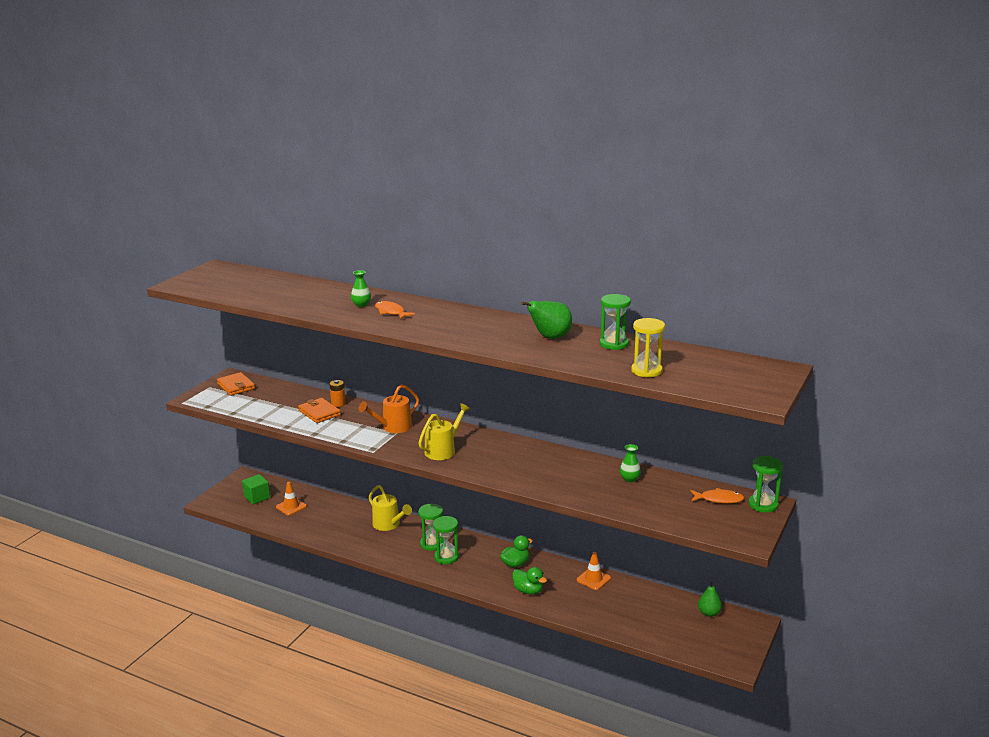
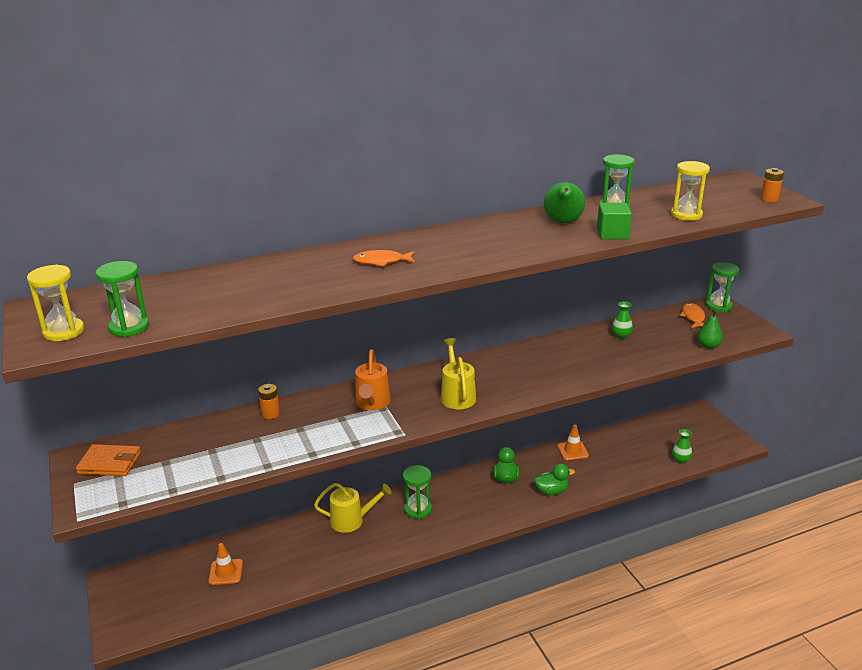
camera: 50 degrees left, 5 degrees up
green cube [242,474,270,504] -> green cube moved to [597,203,632,239]
orange wallet [298,398,341,423] -> none
green vase [351,270,371,307] -> green vase moved to [672,429,692,464]
green hourglass [433,516,459,564] -> green hourglass moved to [95,261,149,337]
orange fish [690,488,745,504] -> orange fish turned 45 degrees counterclockwise [680,303,705,328]
green pear [698,581,722,617] -> green pear moved to [697,311,723,349]
none -> yellow hourglass [27,265,84,341]
none -> orange battery [761,168,784,202]

